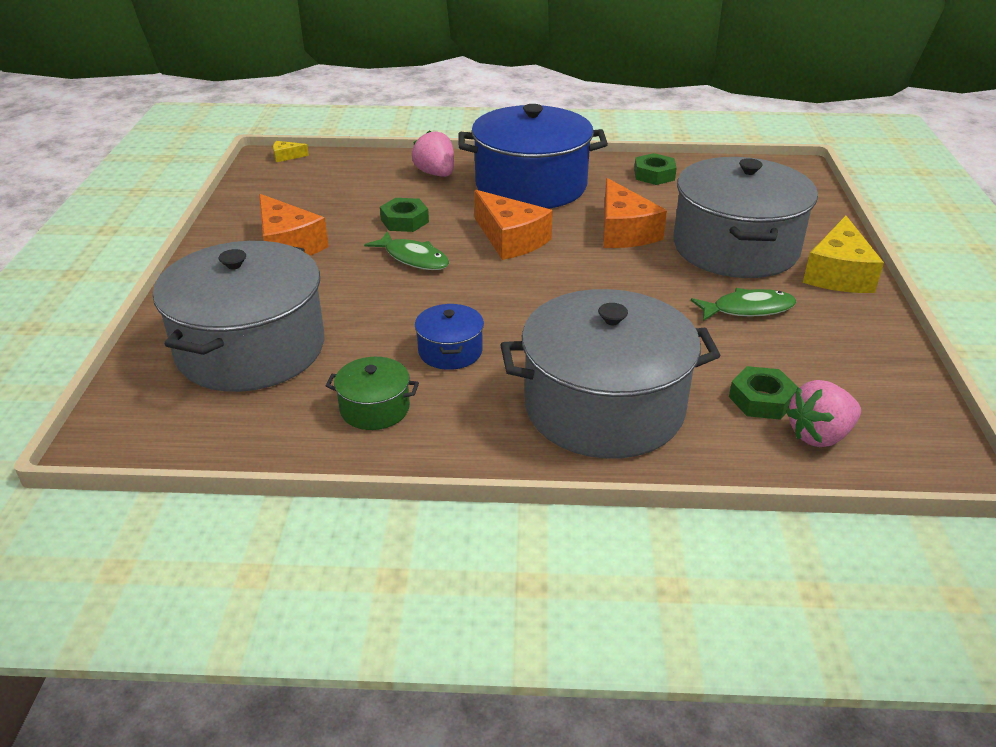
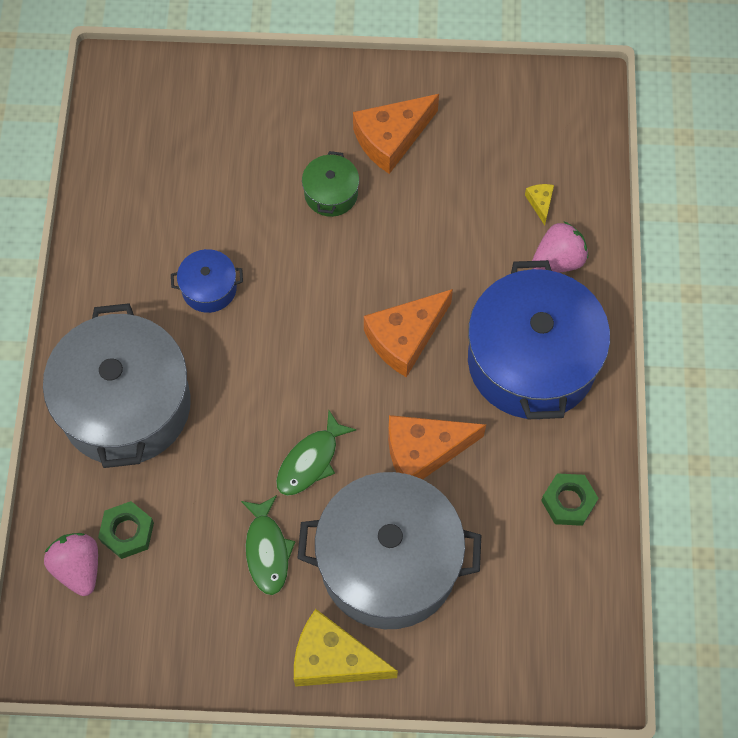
camera: 90 degrees right, 30 degrees up
grey pot [153,241,325,392] -> none
yellow cheese [273,141,309,162] -> yellow cheese moved to [525,184,554,225]
green pot [326,357,419,430] -> green pot moved to [302,151,359,217]
green fish [364,231,449,270] -> green fish moved to [276,410,357,496]
green nut [380,198,429,232] -> none

